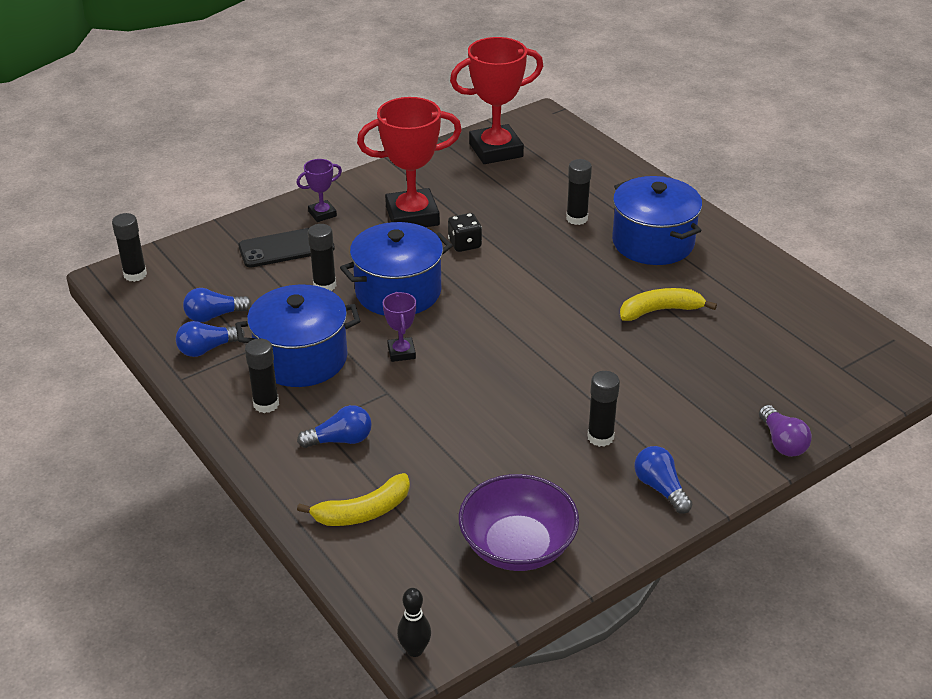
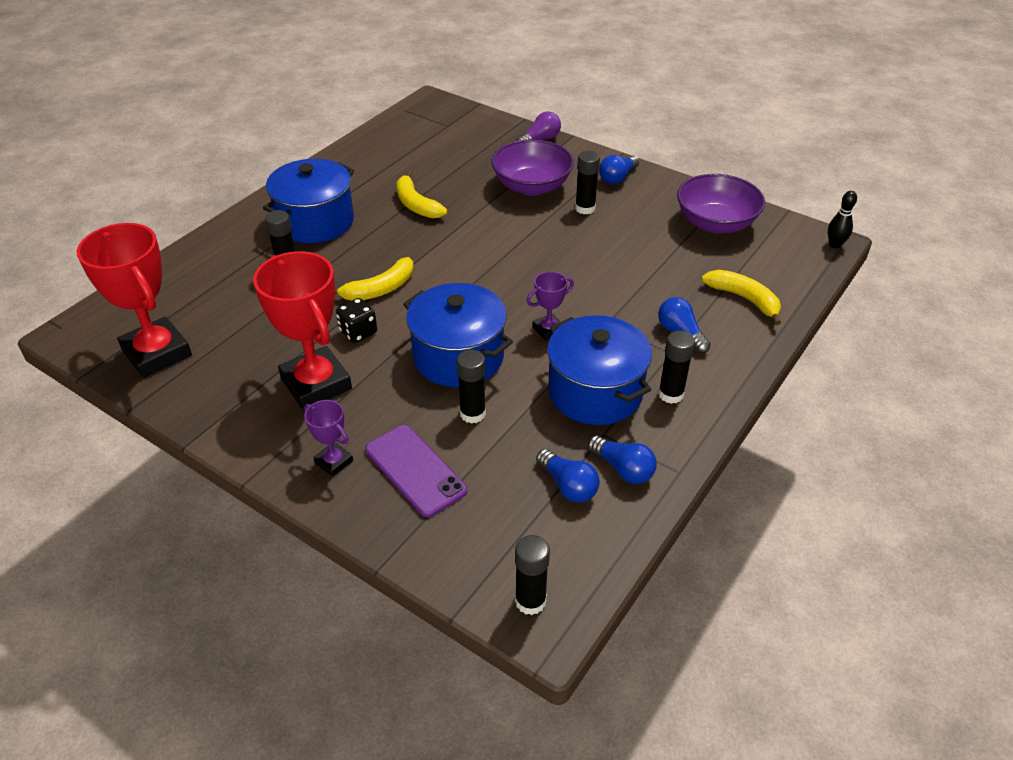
camera: 110 degrees left, 5 degrees up
black phone [239,228,335,268] -> purple phone [365,425,467,517]
none -> yellow banana [335,257,414,301]
none -> purple bowl [491,139,574,196]

